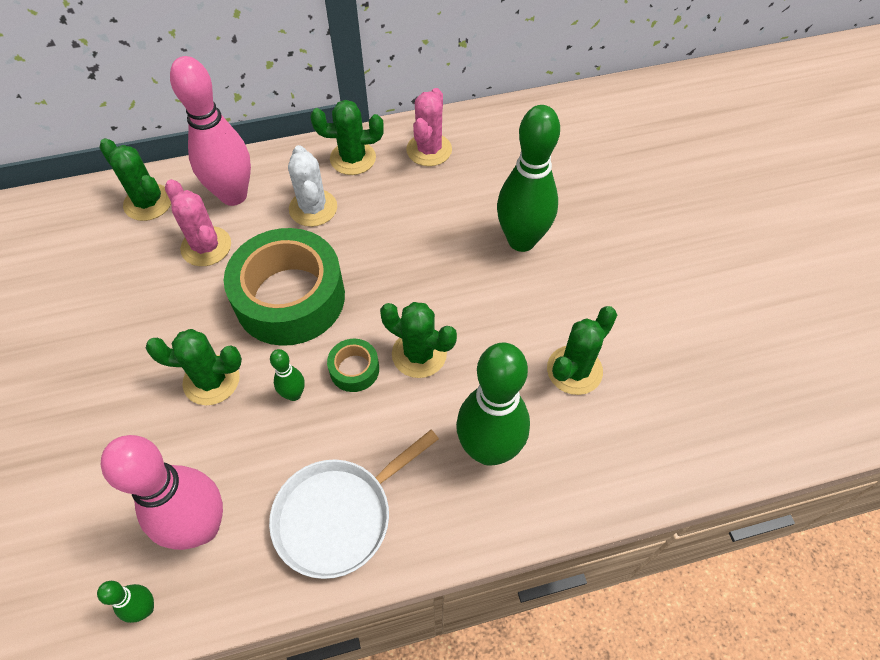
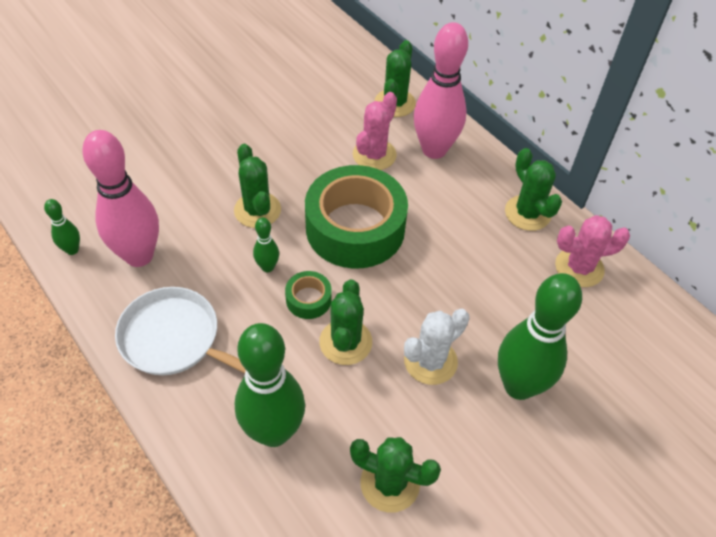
camera: 65 degrees right, 5 degrees down
white cactus [288,145,337,227] -> white cactus moved to [404,309,469,385]

